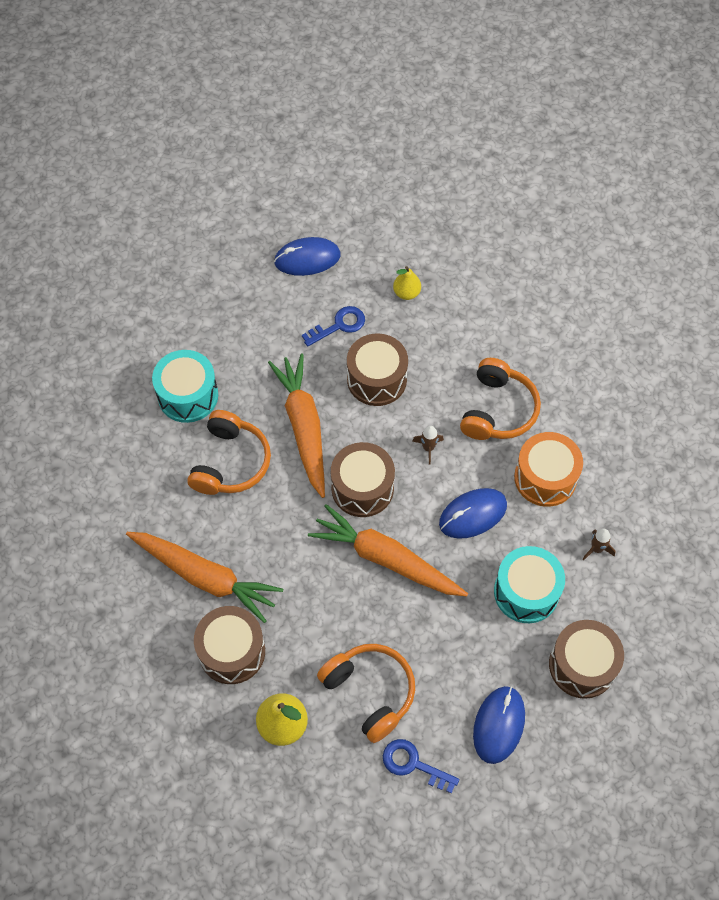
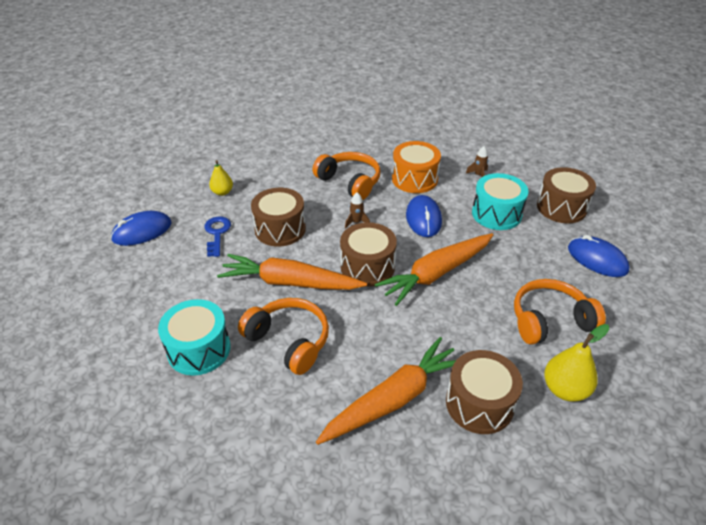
camera: 65 degrees left, 20 degrees down
blue mouse [274,237,341,276] -> blue mouse turned 45 degrees clockwise [111,211,172,246]
blue key [383,739,459,794] -> none

